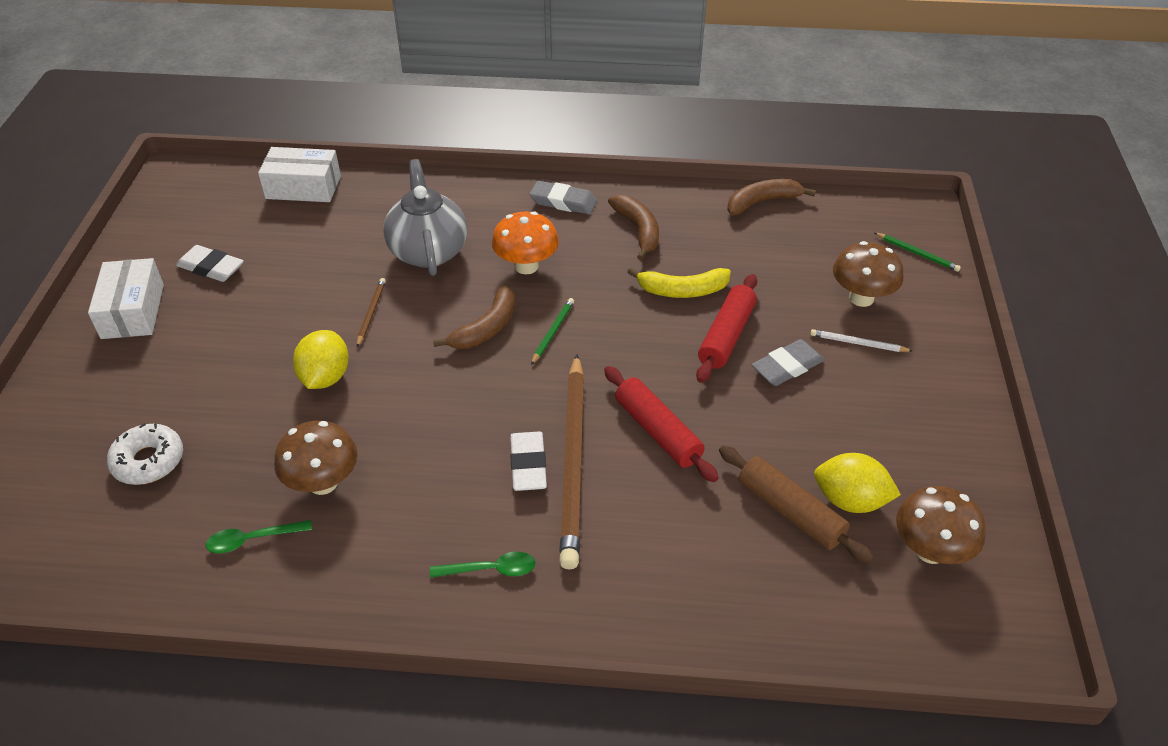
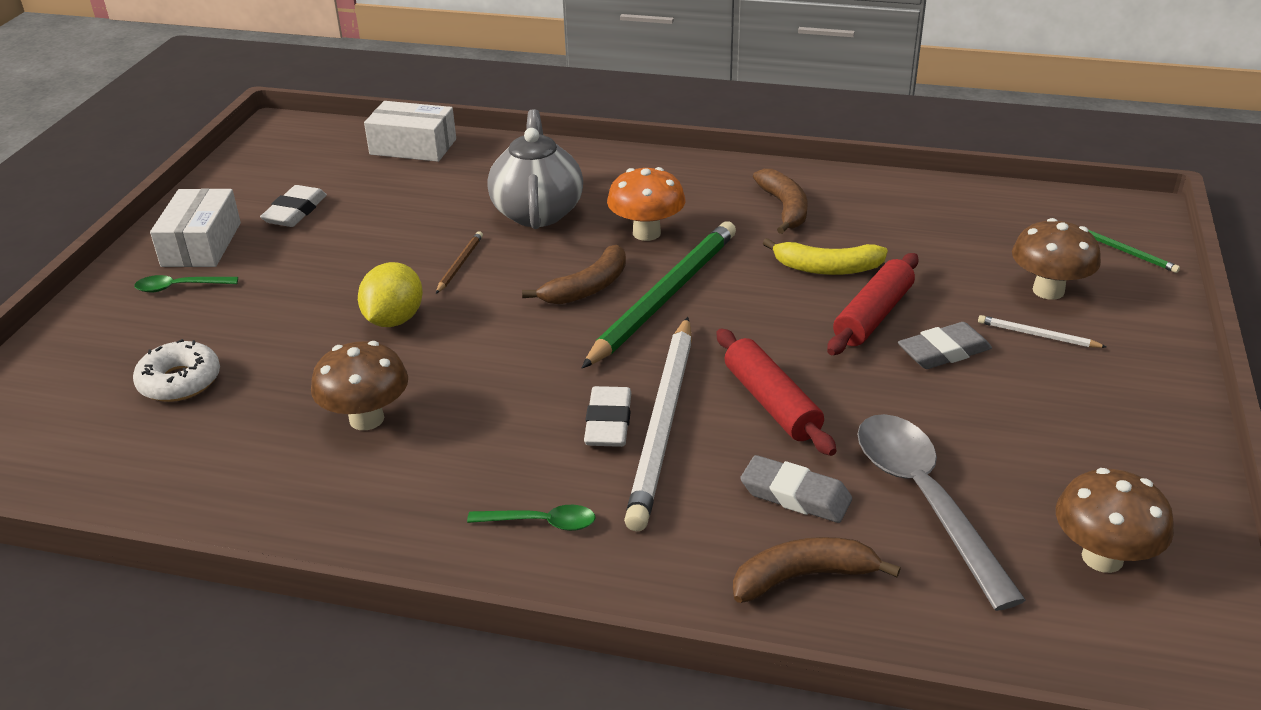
camera: 10 degrees right, 10 degrees down
white eraser [176,245,244,282] -> white eraser turned 75 degrees clockwise [260,185,327,227]
green spoon [206,520,312,554] -> green spoon moved to [134,275,238,292]
grey eraser [530,181,597,214] -> grey eraser moved to [740,455,852,523]
green pencil [531,298,574,365] -> green pencil [582,221,736,368], size x2.40
brown pencil [559,354,584,569] -> white pencil [624,317,692,531]
brown rolling pin [719,446,874,564] -> grey spoon [857,414,1026,611]
brown banana [727,179,816,215] -> brown banana moved to [733,537,901,603]
yellow lemon [814,453,901,513] -> none

